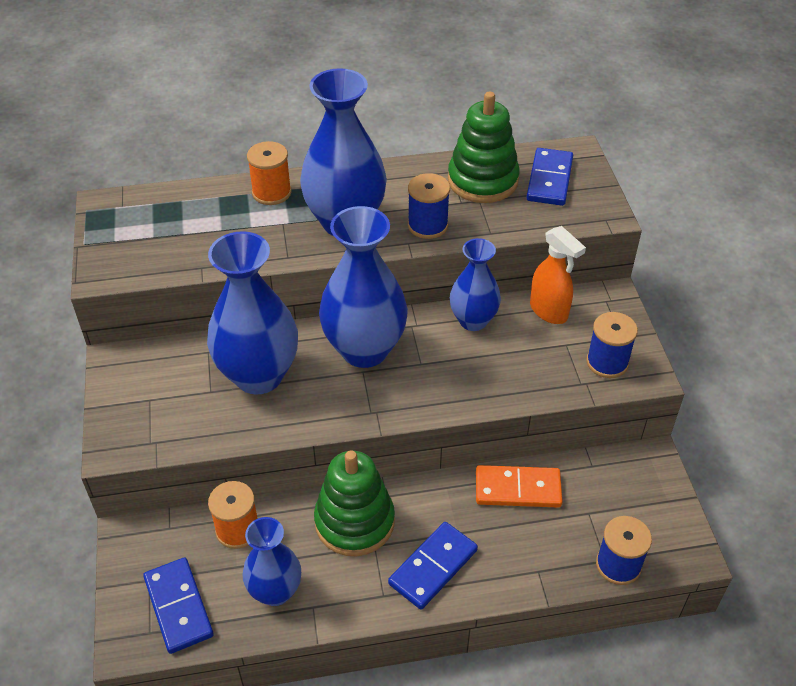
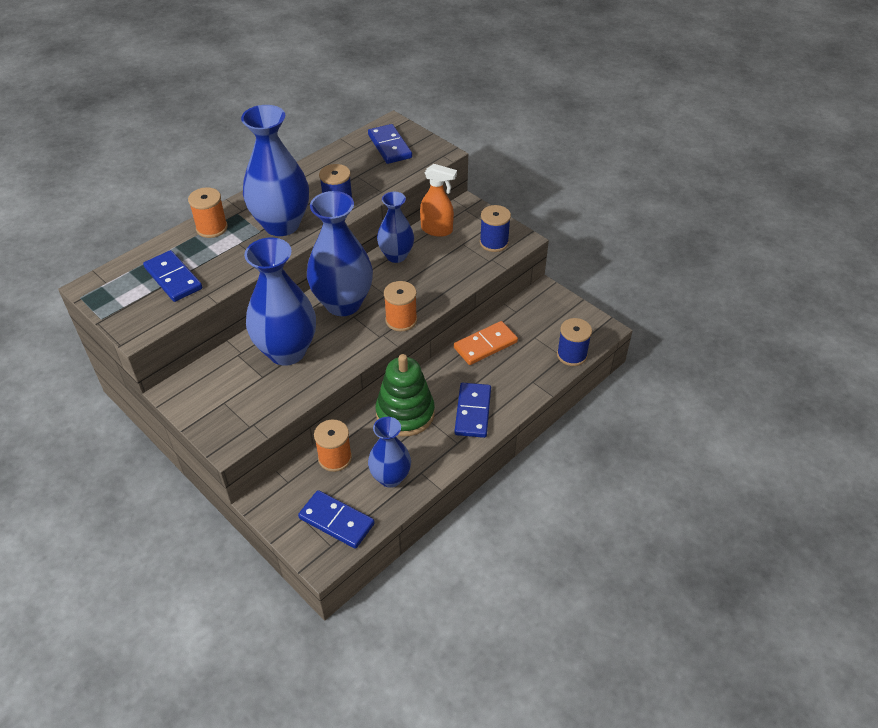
camera: 35 degrees left, 0 degrees up
green stacking toy [448,92,520,203] -> none
none -> blue domino [143,250,202,302]
none -> orange spool [384,281,417,332]

